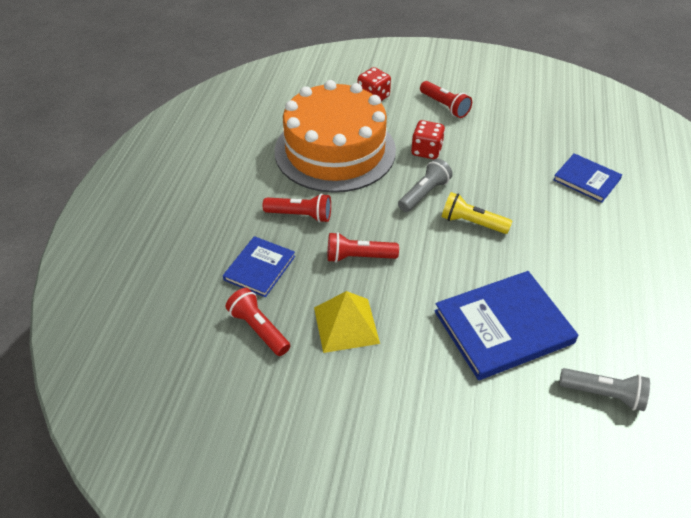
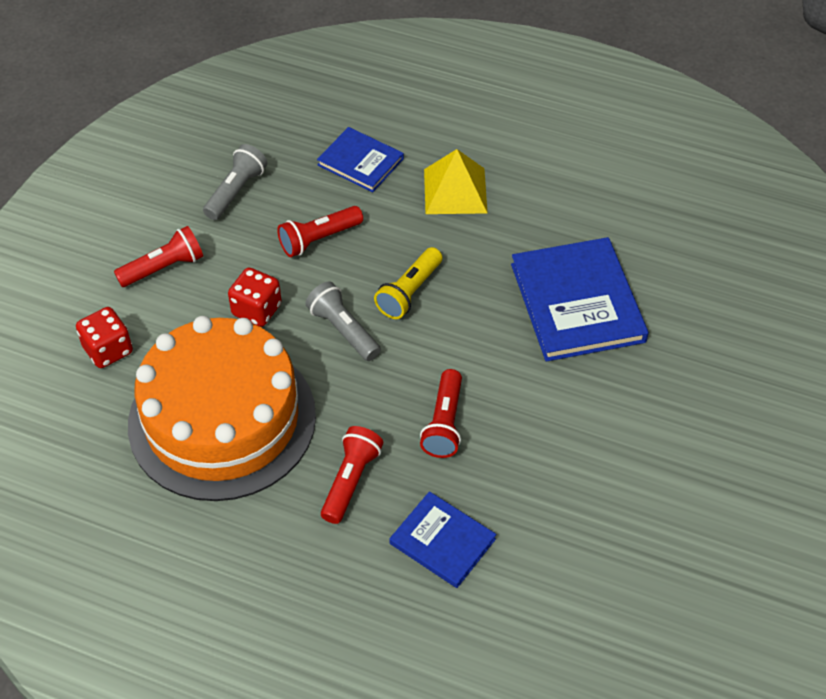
camera: 80 degrees left, 5 degrees up
red flashlight [226,288,290,356] -> red flashlight moved to [277,206,363,257]
yellow pyramid [314,291,380,353] -> yellow pyramid moved to [424,149,487,214]
blue book [553,153,622,203] -> blue book turned 75 degrees clockwise [317,127,404,192]
grey flashlight [559,368,650,411] -> grey flashlight moved to [203,144,267,220]

